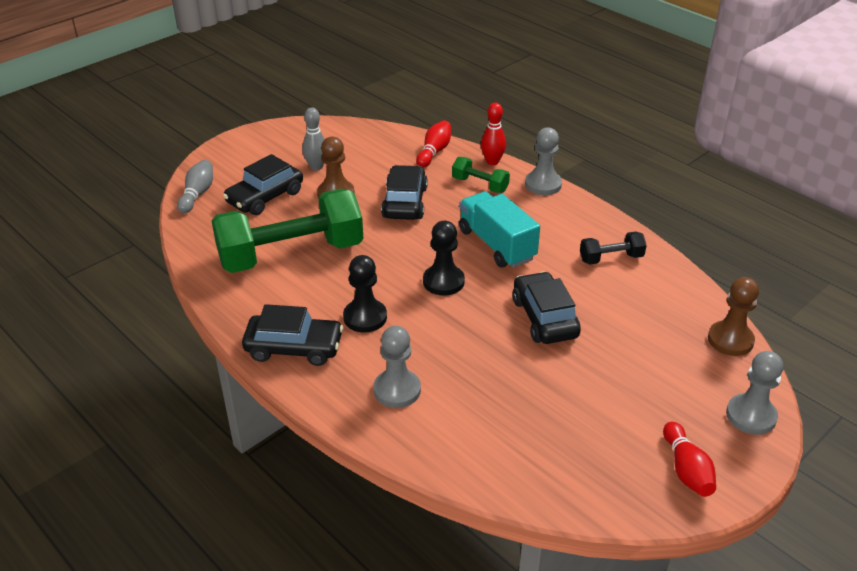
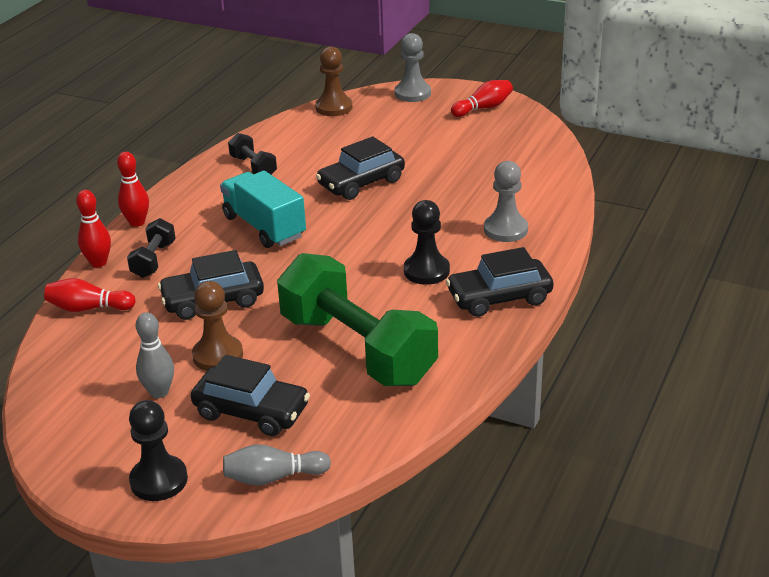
camera: 110 degrees left, 5 degrees down
black car [242,304,343,366] -> black car turned 90 degrees counterclockwise [446,247,553,317]
black pawn [423,221,465,296] -> black pawn moved to [129,400,188,501]
green dumbbell [452,157,510,193] -> black dumbbell [127,218,176,278]
turquoise truck [459,191,540,268] -> turquoise truck turned 105 degrees clockwise [220,171,306,248]
grey pawn [525,127,562,195] -> red bowling pin [117,152,149,227]

